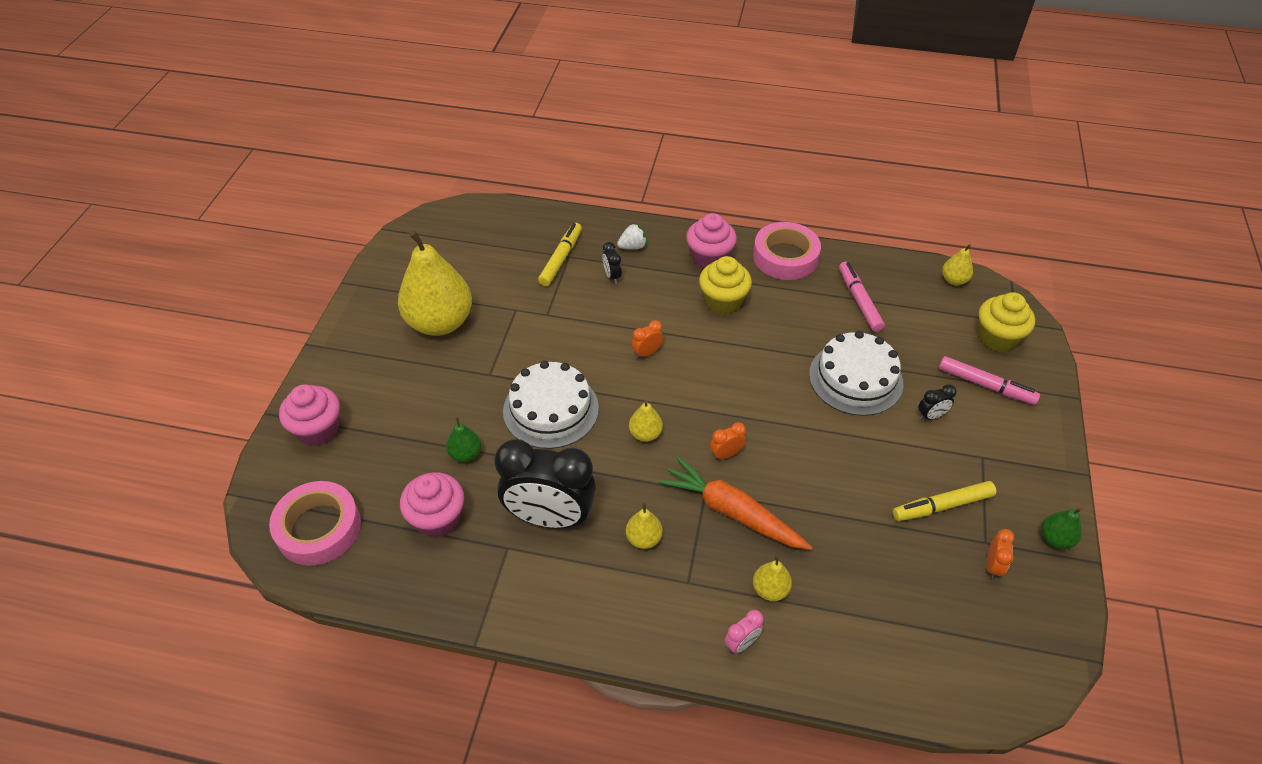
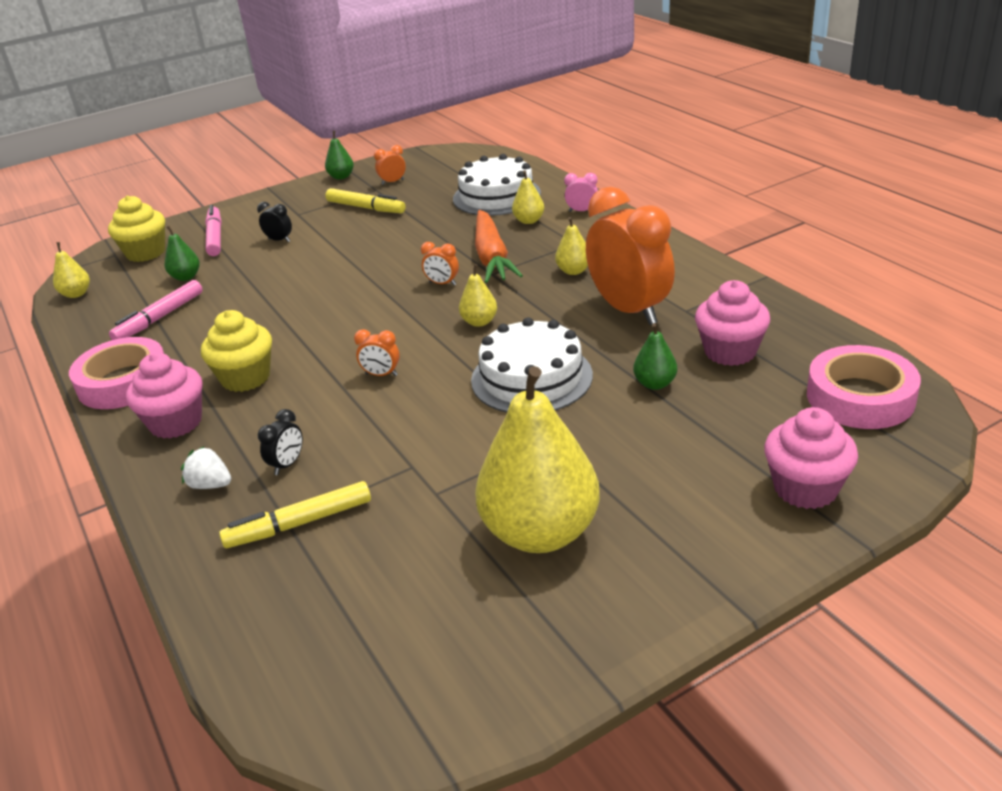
camera: 130 degrees left, 15 degrees down
black clock [494,439,596,528] -> orange clock [586,187,675,325]
white cake [809,331,903,416] -> white cake moved to [453,154,541,216]
none -> green pear [165,226,200,281]

